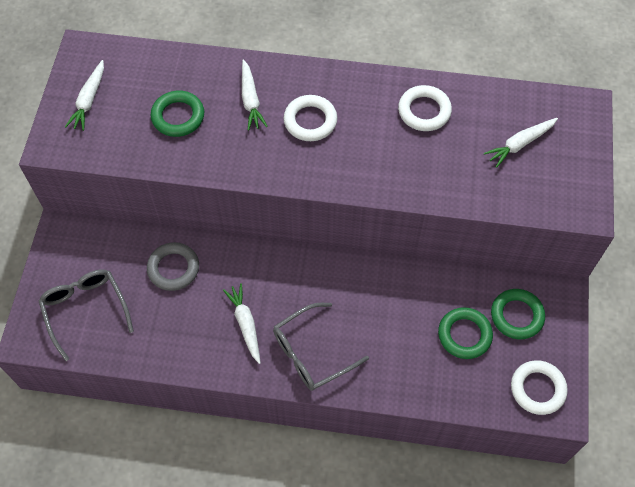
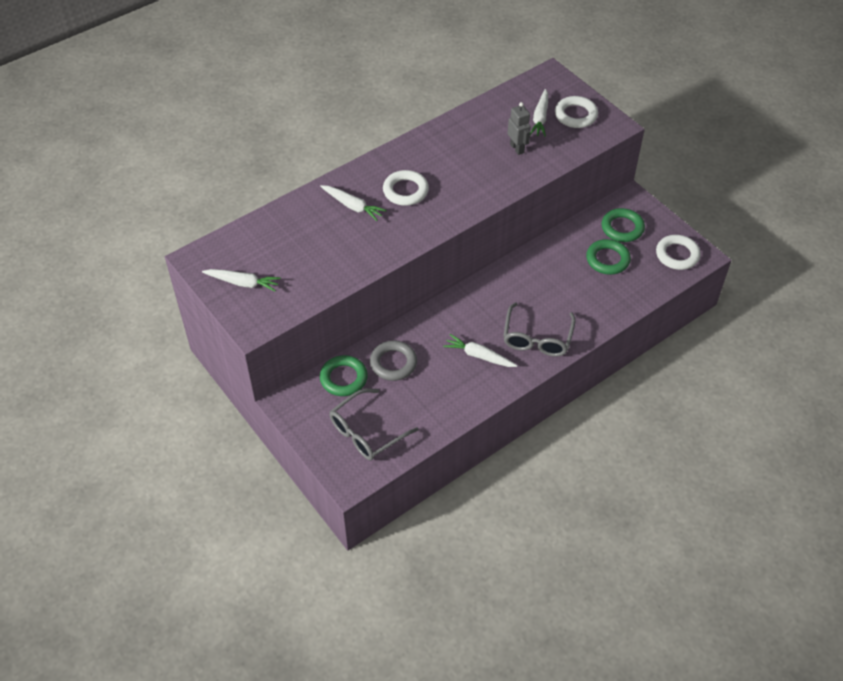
camera: 45 degrees left, 10 degrees down
grey glasses [39,269,134,361] -> grey glasses turned 60 degrees counterclockwise [330,388,418,461]
white carrot [65,60,104,131] -> white carrot turned 45 degrees counterclockwise [202,269,281,292]
green ring [151,91,204,137] -> green ring moved to [320,355,368,396]
white ring [398,85,452,131] -> white ring moved to [555,96,598,128]
none -> grey robot [507,102,531,155]

